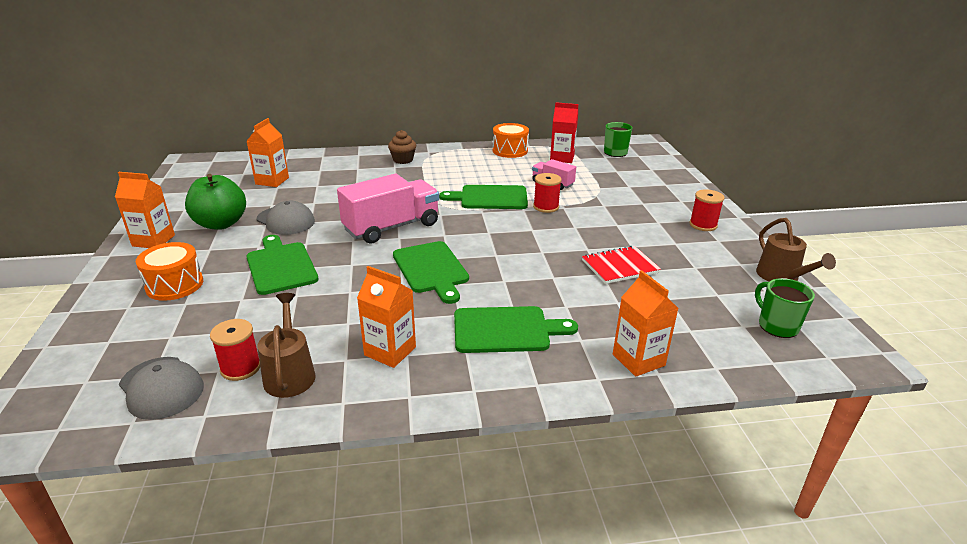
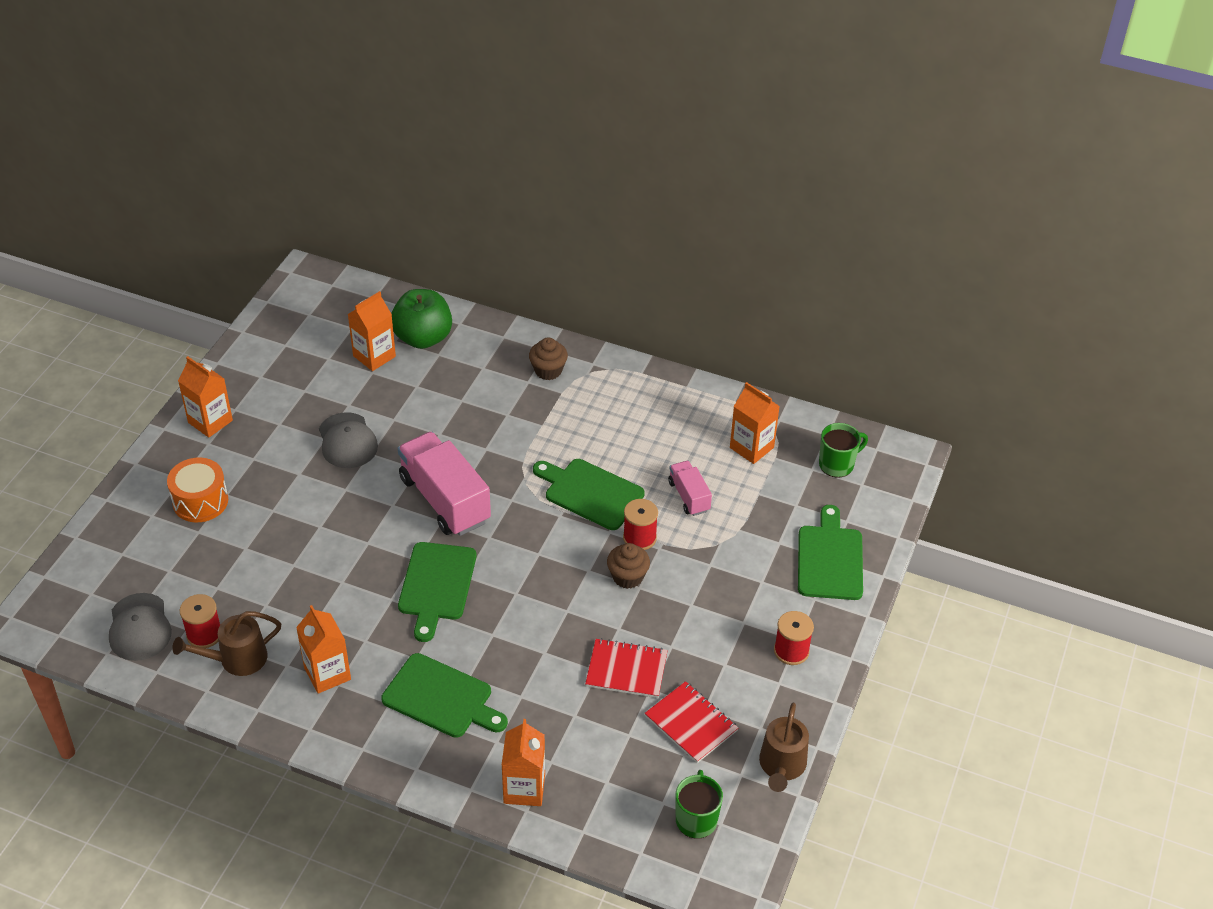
camera: 30 degrees right, 15 degrees up
green apple [185,174,246,230] -> green apple moved to [391,289,452,349]
green cutting board [246,235,319,295] -> green cutting board moved to [798,505,863,600]
brown watering can [258,293,316,398] -> brown watering can turned 135 degrees counterclockwise [172,611,281,676]
pink truck [337,174,439,244] -> pink truck turned 120 degrees counterclockwise [398,432,491,536]
orange drum [493,123,529,158] -> none
red carton [550,102,579,163] -> orange carton [730,382,780,464]
none -> brown cupcake [607,543,650,589]
none -> red notebook [645,681,738,763]

